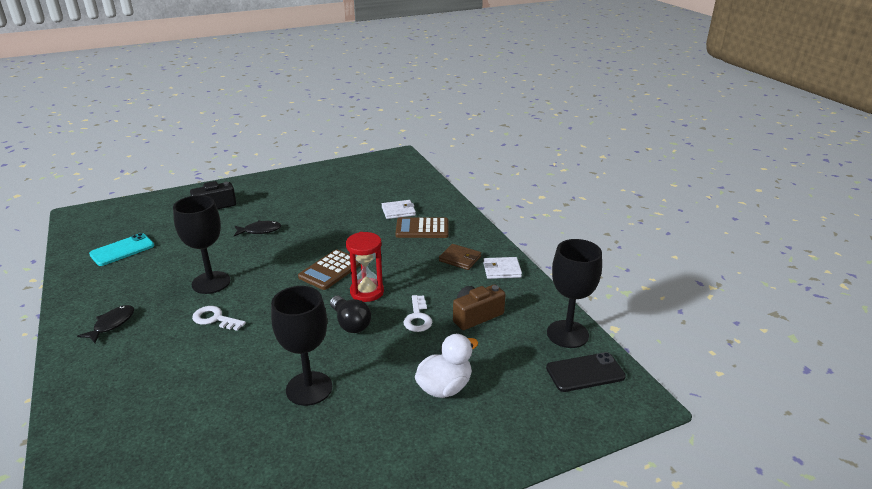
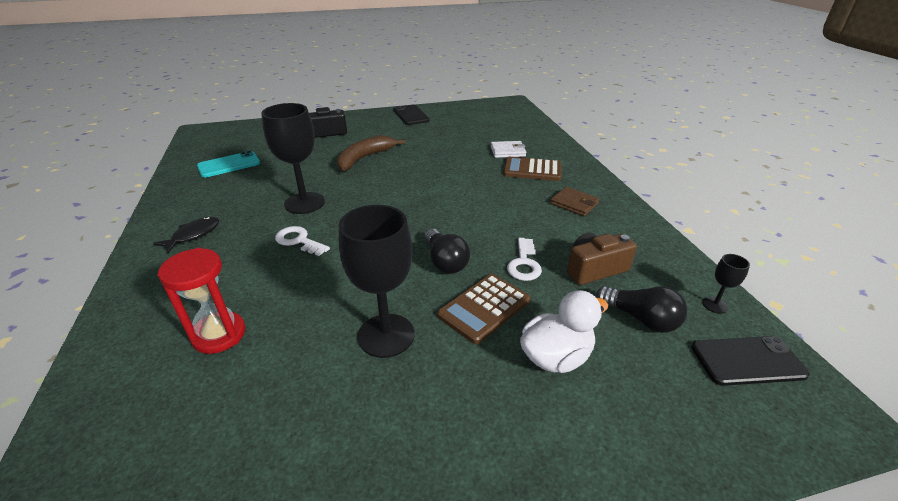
camera: 10 degrees right, 5 degrees up
black fish [234,220,281,236] -> brown banana [337,135,406,171]
brown calculator [298,249,361,290] -> brown calculator moved to [437,274,530,344]
red hourglass [346,232,384,302] -> red hourglass moved to [158,248,246,354]
white wallet [483,257,522,279] -> none
black goblet [547,239,602,348] -> black goblet [702,254,750,314], size x0.44
none -> black phone [394,104,430,125]
none -> black light bulb [596,286,687,333]

